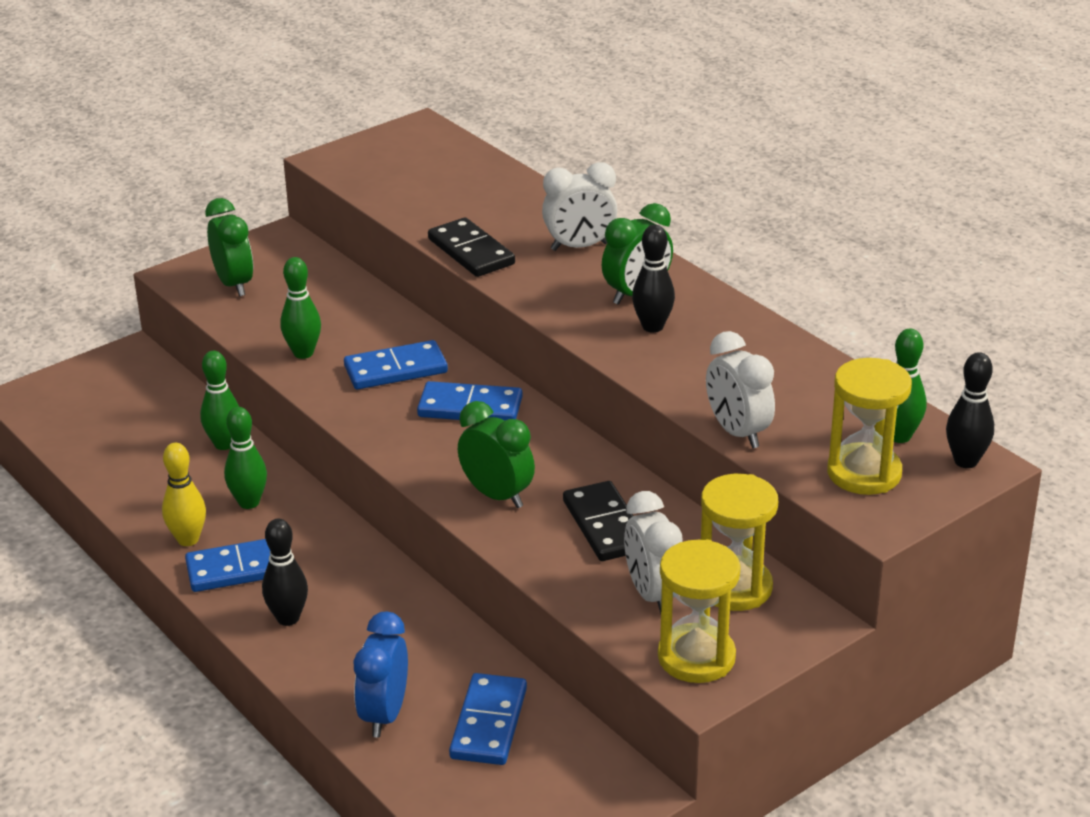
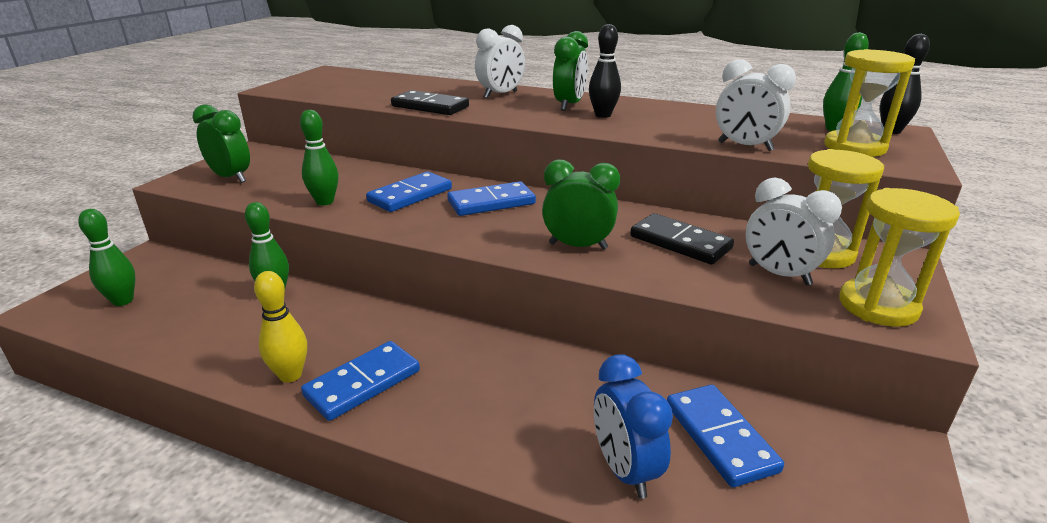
camera: 30 degrees left, 5 degrees down
green bowling pin [224,407,267,509] -> green bowling pin moved to [78,209,136,306]
black bowling pin [262,519,308,626] -> none

